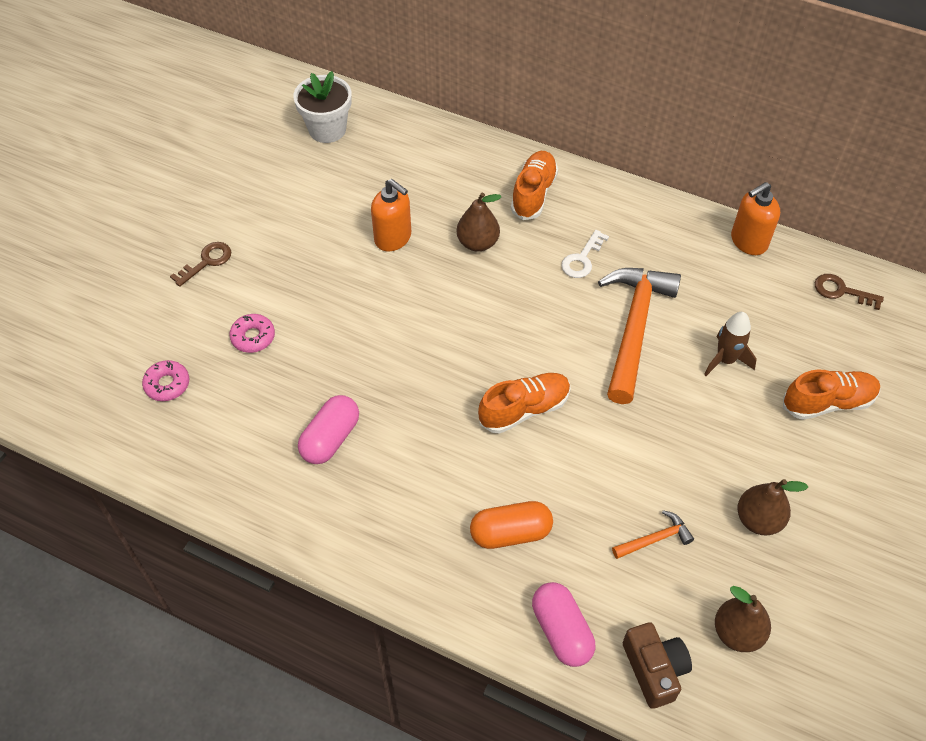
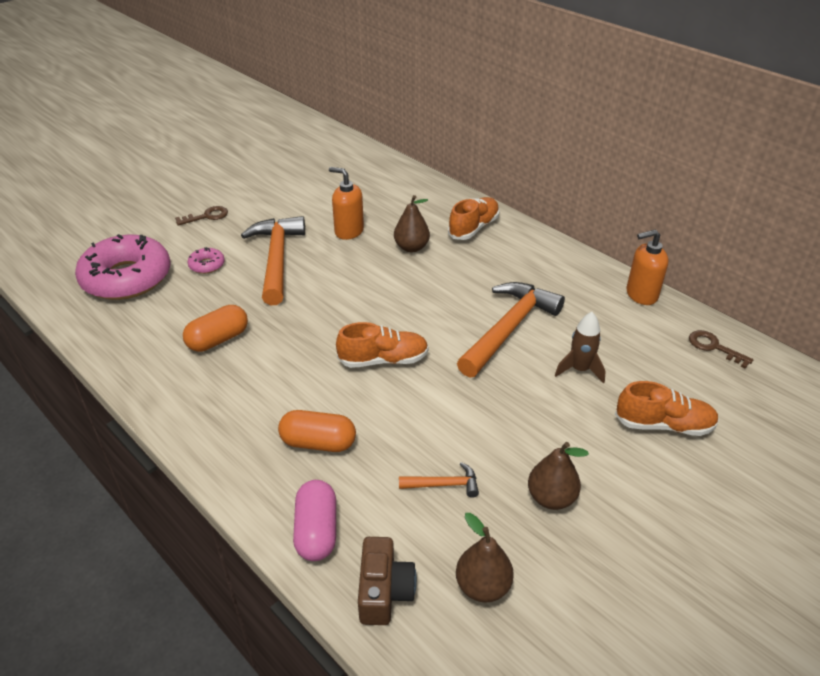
camera: 20 degrees right, 15 degrees down
pink donut [142,360,189,401] -> pink donut [75,234,171,300], size x2.43
white flower pot [293,71,352,143] -> none
pink capsule [298,395,359,464] -> orange capsule [183,305,248,352]
orange soap dispenser [371,179,411,251] -> orange soap dispenser turned 150 degrees clockwise [329,167,364,240]
white key [561,230,609,278] -> none
none -> orange hammer [241,216,305,305]

